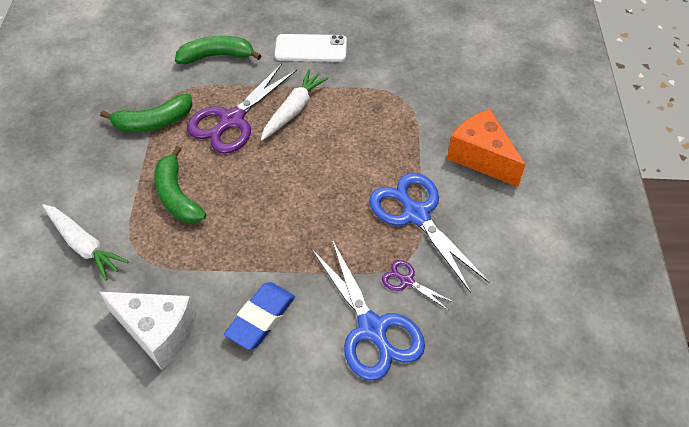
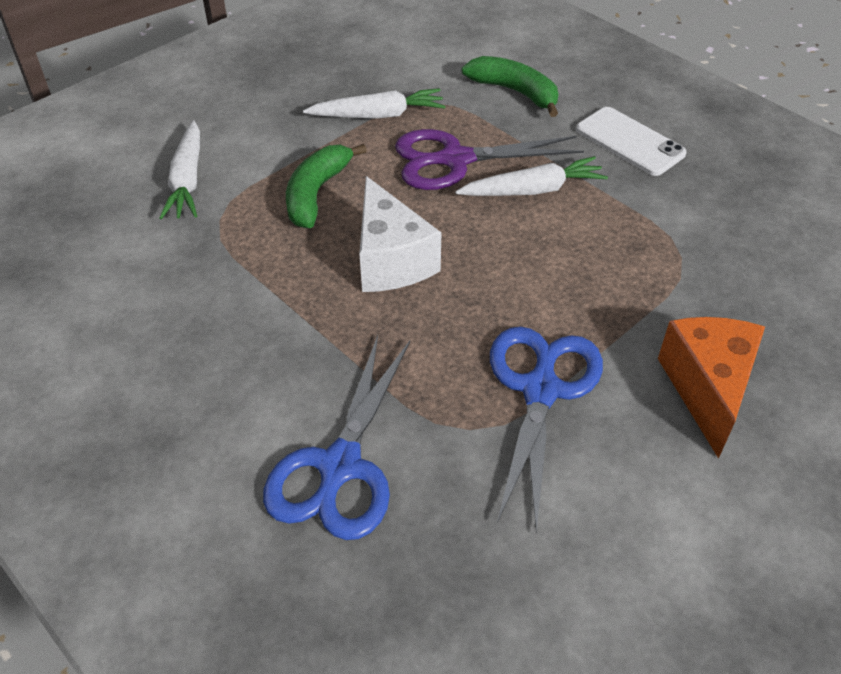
camera: 45 degrees right, 5 degrees down
green banana [100,94,192,132] -> white carrot [303,88,446,119]
white cheese [100,292,197,370] -> white cheese moved to [359,176,441,292]
blue eraser [224,282,295,350] -> none
purple scissors [382,260,453,310] -> none

